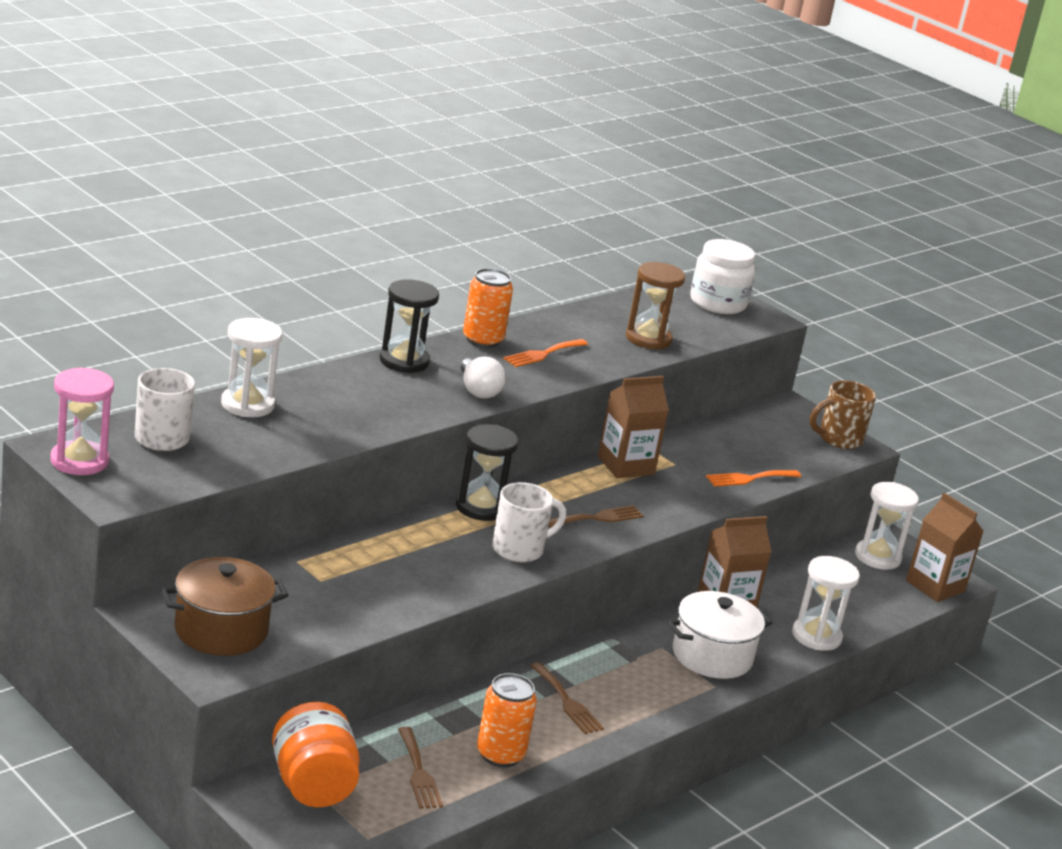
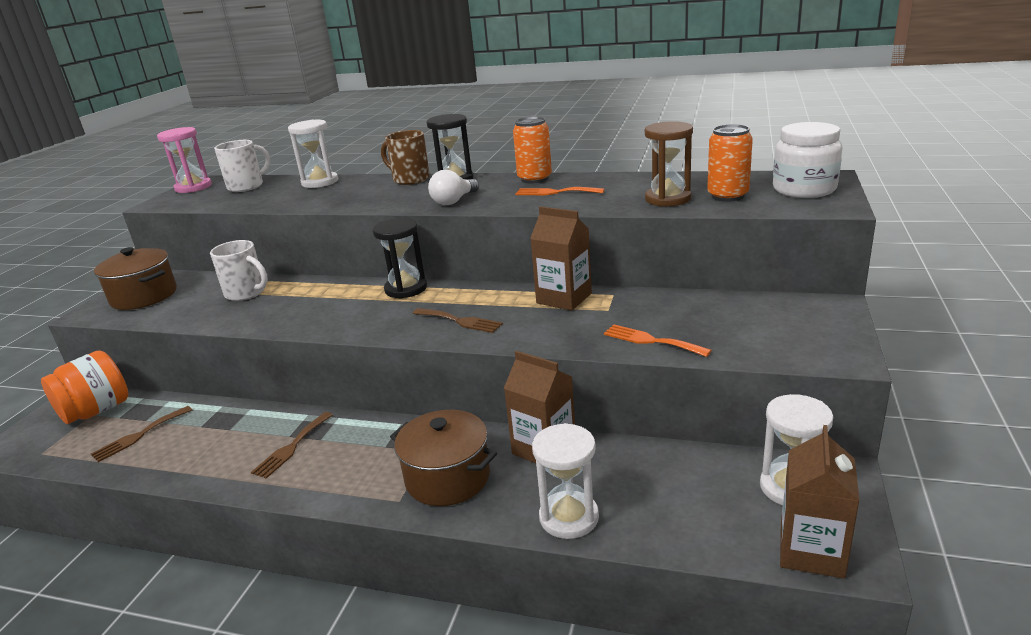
camera: 65 degrees right, 0 degrees up
orange can [477,673,537,767] -> orange can moved to [707,124,753,202]
white mug [492,482,566,563] -> white mug moved to [210,240,268,301]
white pot [667,591,772,679] -> brown pot [390,410,497,506]
brown mug [810,381,876,449] -> brown mug moved to [381,130,430,185]

